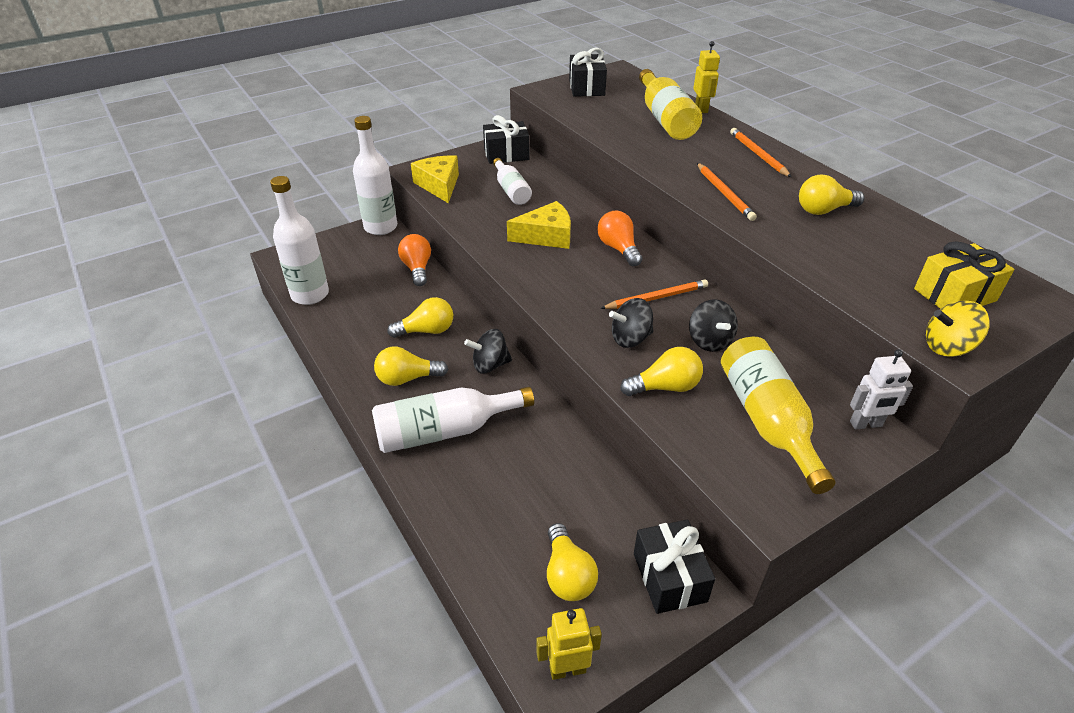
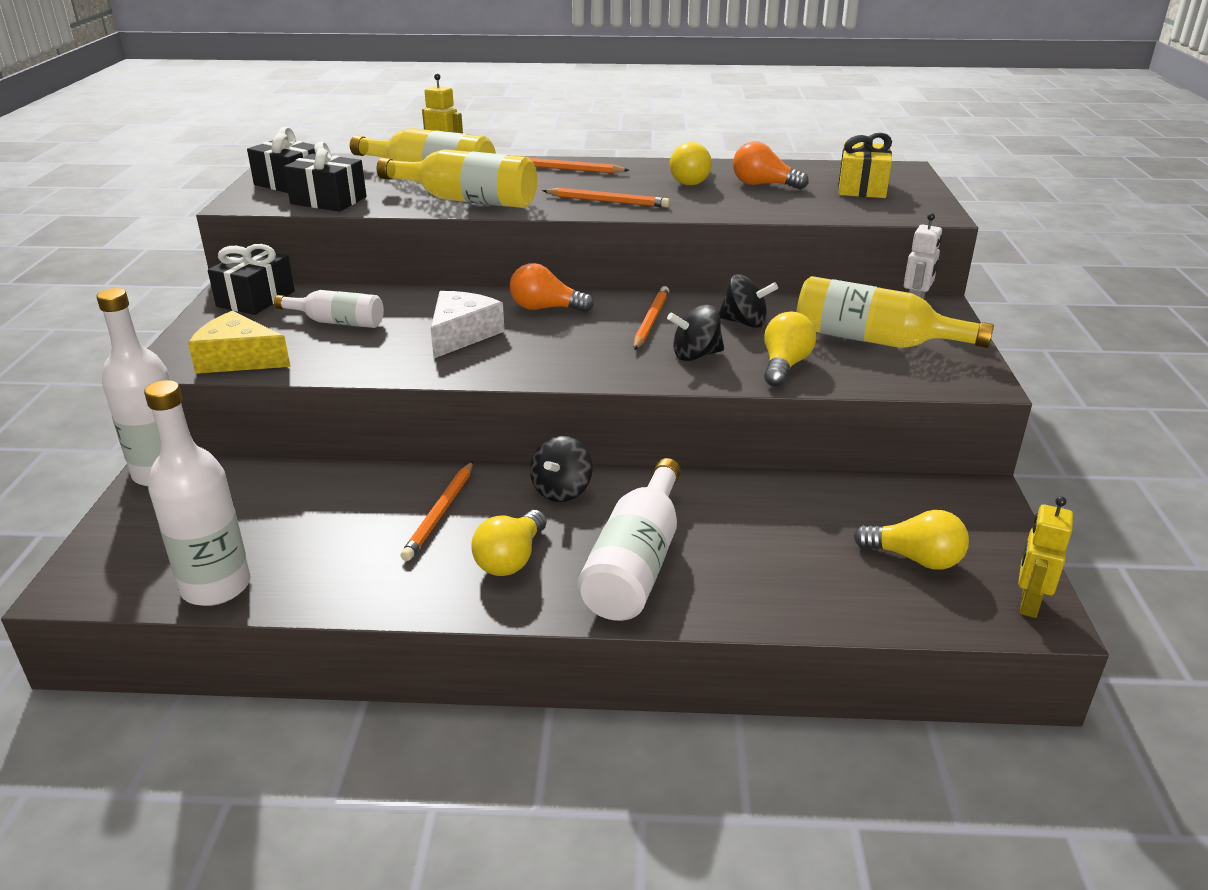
camera: 55 degrees left, 10 degrees down
yellow light bulb [387,297,453,338] -> orange pencil [401,461,473,561]
orange light bulb [398,234,431,286] -> orange light bulb moved to [733,142,809,190]
yellow cheese [507,201,571,249] -> white cheese [431,291,505,358]
black spinning top [609,298,654,348] -> black spinning top turned 60 degrees clockwise [667,304,724,361]
black gift [634,520,715,614] -> black gift moved to [284,142,366,211]
yellow spinning top [926,301,990,357] -> none
none -> yellow bottle [376,149,537,208]

